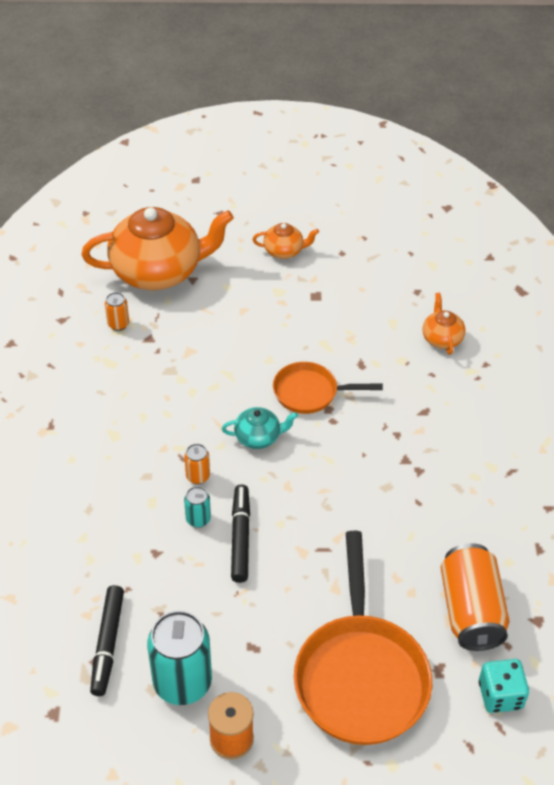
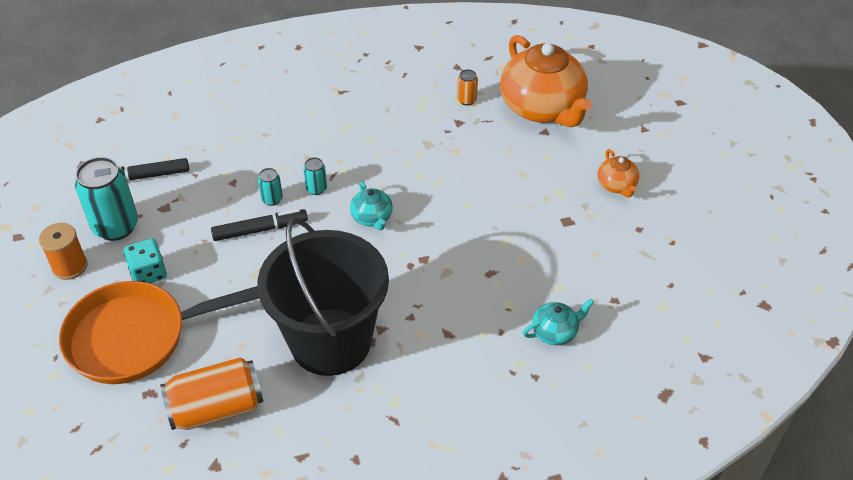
camera: 75 degrees right, 0 degrees up
orange can [184,444,210,484] -> turquoise can [303,157,327,195]
orange pan [273,362,383,414] -> none
orange teapot [422,293,466,355] -> turquoise teapot [523,299,594,345]
turquoise dice [479,659,529,713] -> turquoise dice moved to [124,238,167,283]
none -> black bucket [257,218,389,376]

